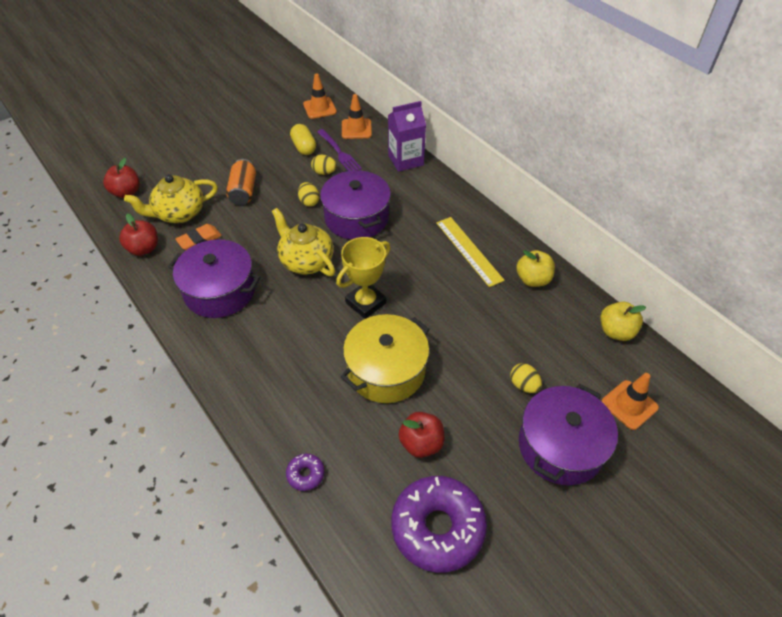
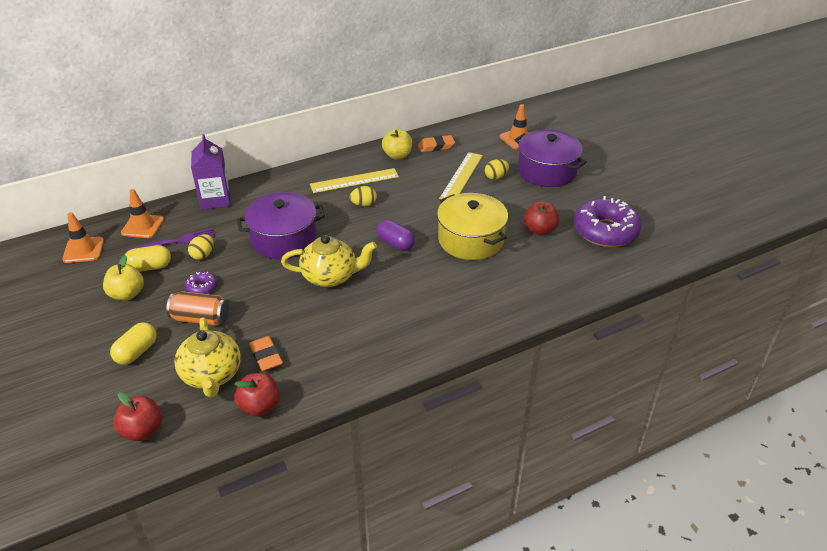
camera: 80 degrees left, 10 degrees down
purple pot [168,240,260,318] -> none
yellow teapot [272,208,335,276] -> yellow teapot turned 150 degrees counterclockwise [281,235,377,287]
purple donut [286,453,324,491] -> purple donut moved to [185,272,217,294]
yellow egg [298,182,320,207] -> yellow egg moved to [350,186,377,207]
yellow trophy [336,237,391,319] -> purple capsule [377,220,415,251]
yellow apple [600,302,646,341] -> yellow apple moved to [103,255,144,301]
none -> yellow capsule [110,322,157,365]
none -> orange eraser [418,135,455,152]
none -> yellow ruler [439,152,483,199]

